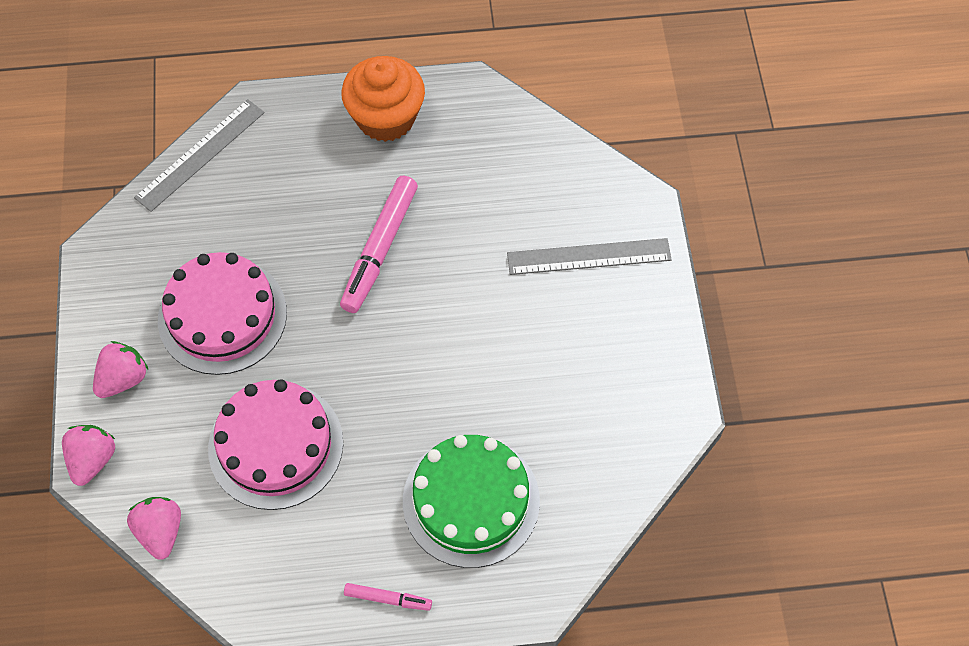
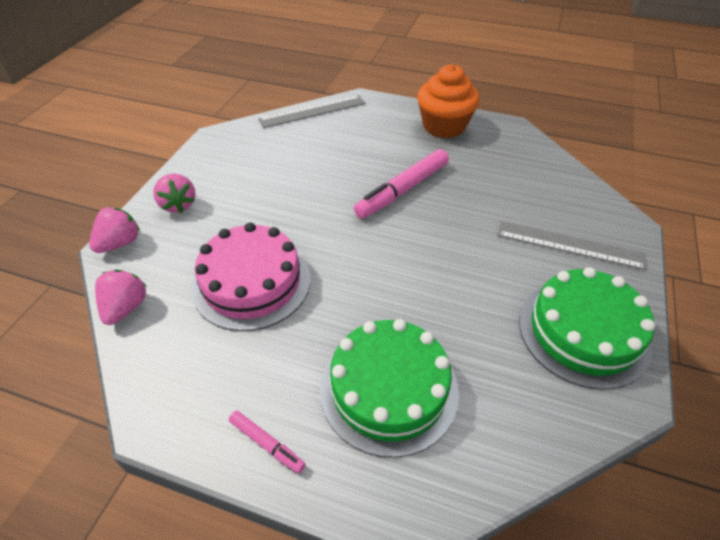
camera: 25 degrees right, 15 degrees down
pink strawberry [93,341,148,398] -> pink strawberry turned 90 degrees clockwise [153,174,196,213]
pink cake [158,252,287,375] -> none
none -> green cake [519,267,655,389]

